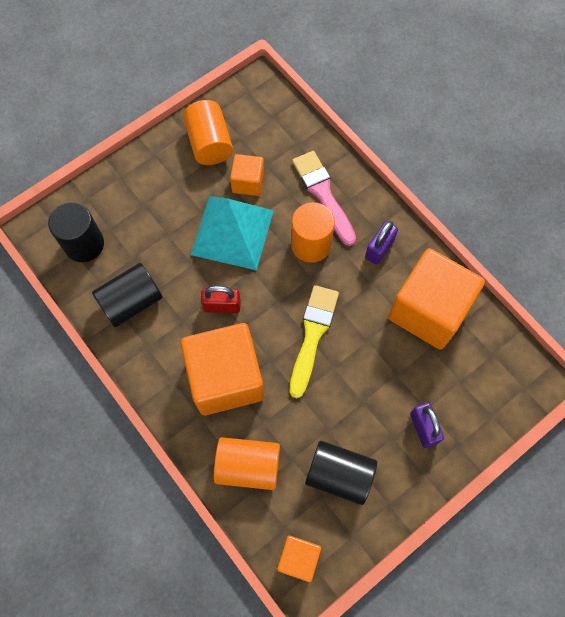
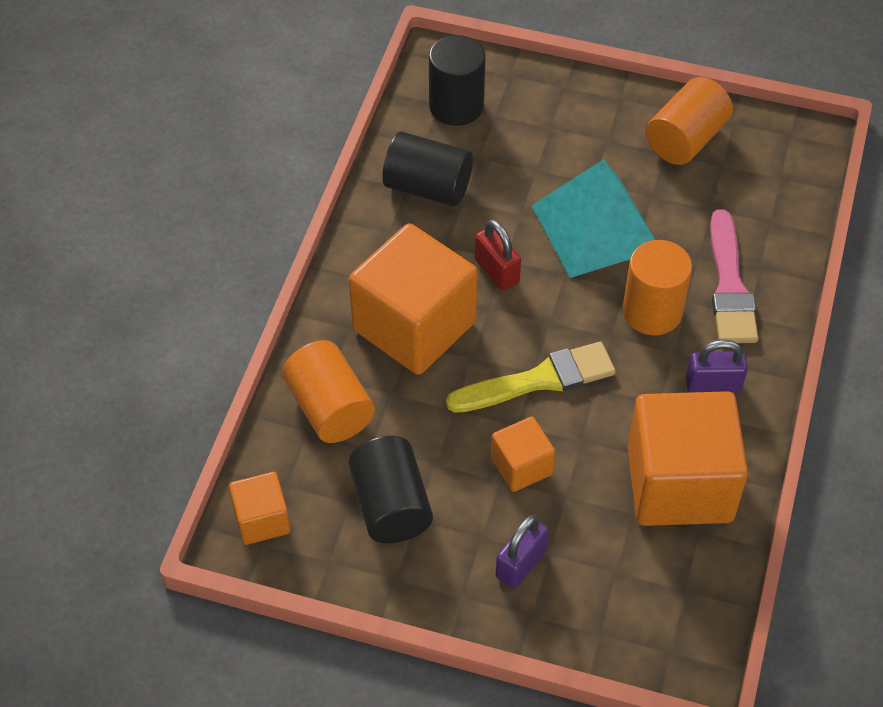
camera: 55 degrees right, 15 degrees down
orange cube [230,154,264,196] -> orange cube moved to [491,417,555,492]
pink brush [292,151,356,246] -> pink brush turned 150 degrees clockwise [710,209,758,343]

